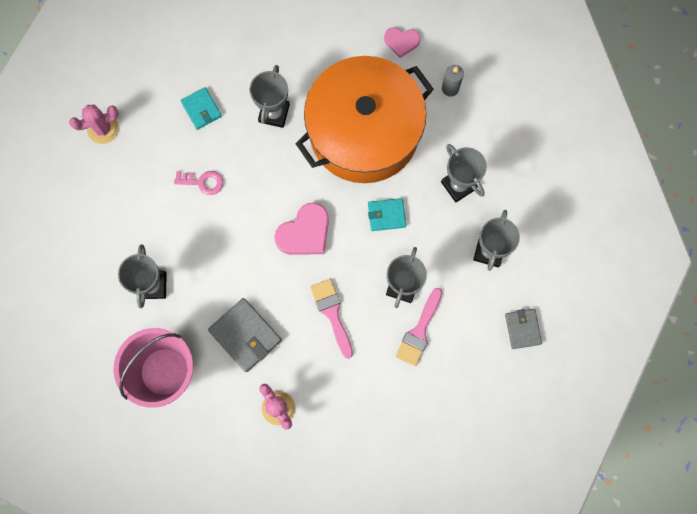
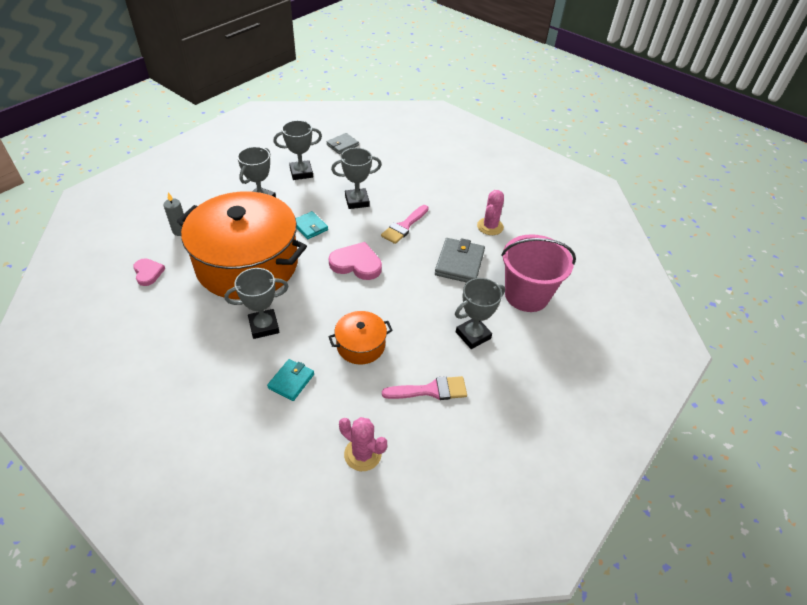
camera: 125 degrees left, 30 degrees down
pink key [174,171,223,195] -> orange pot [328,311,393,364]
pink brush [396,288,442,366] -> pink brush moved to [382,376,467,400]

